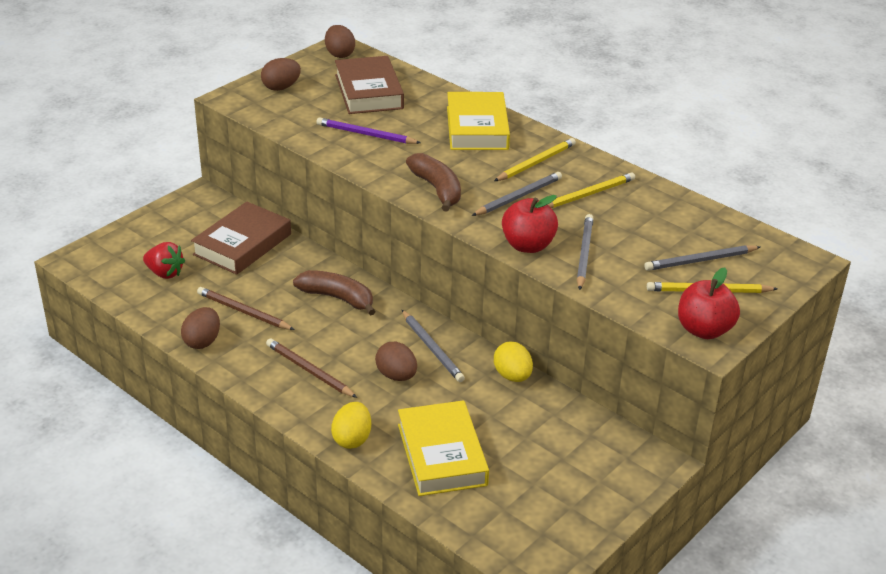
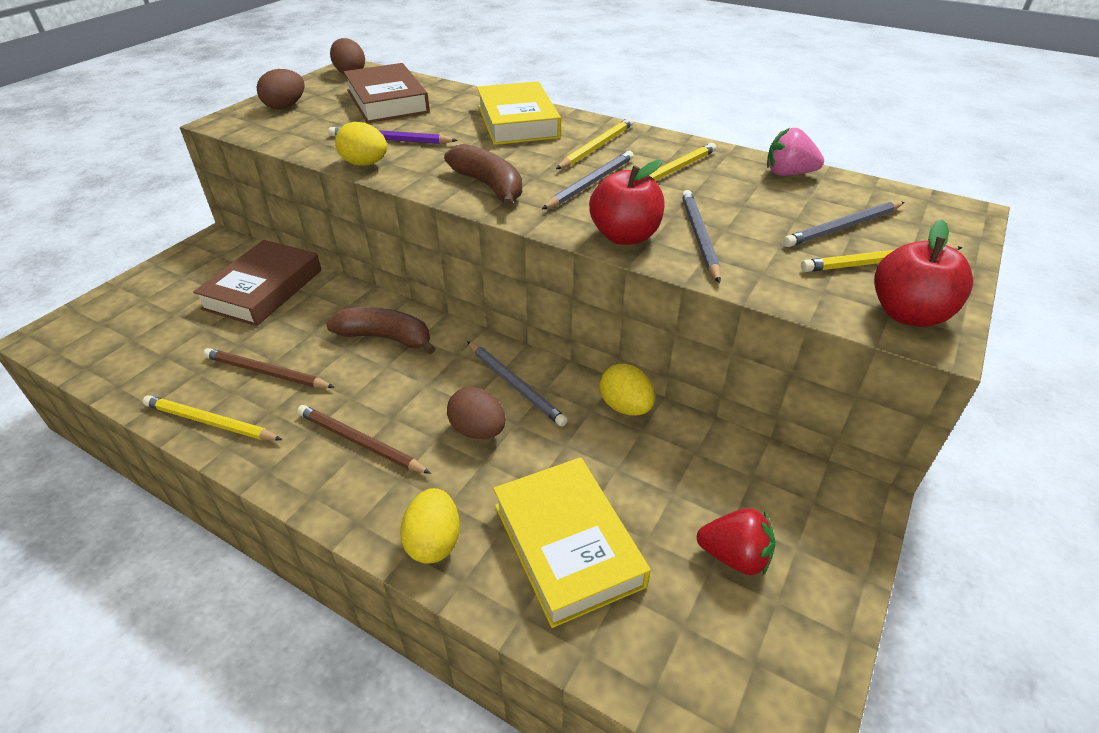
camera: 10 degrees left, 5 degrees up
red strawberry [143,242,185,279] -> red strawberry moved to [697,508,775,575]
brown egg [181,307,220,349] -> yellow pencil [143,395,282,440]
none -> yellow egg [335,122,387,166]
none -> pink strawberry [767,128,824,176]

